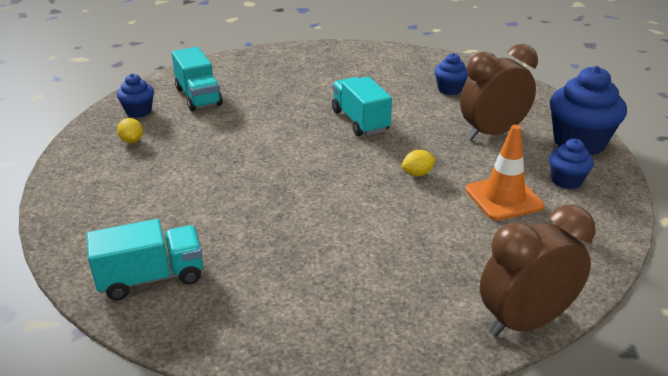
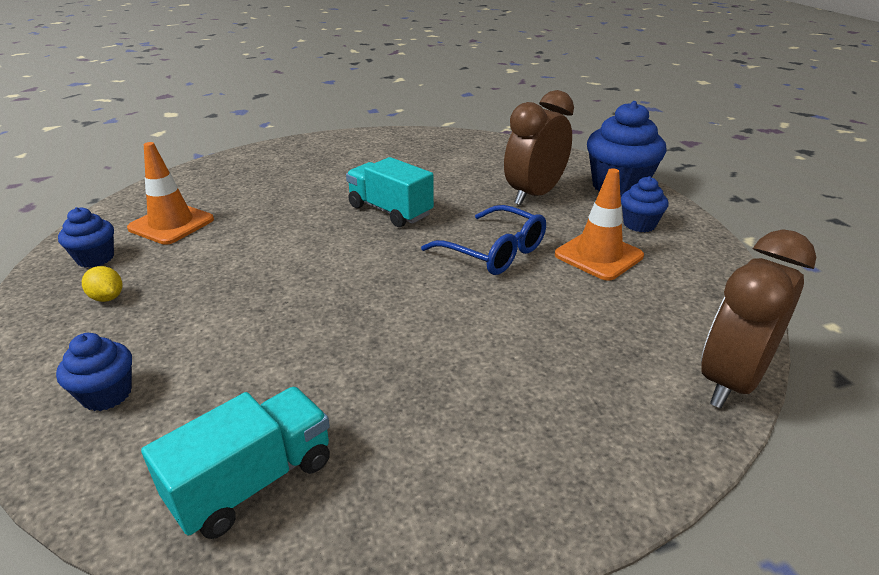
camera: 25 degrees left, 0 degrees up
turquoise truck [172,47,223,111] -> orange traffic cone [127,142,214,245]
yellow lemon [402,150,436,176] -> blue glasses [421,205,546,275]
blue cupcake [434,53,468,95] -> blue cupcake moved to [56,333,132,411]

